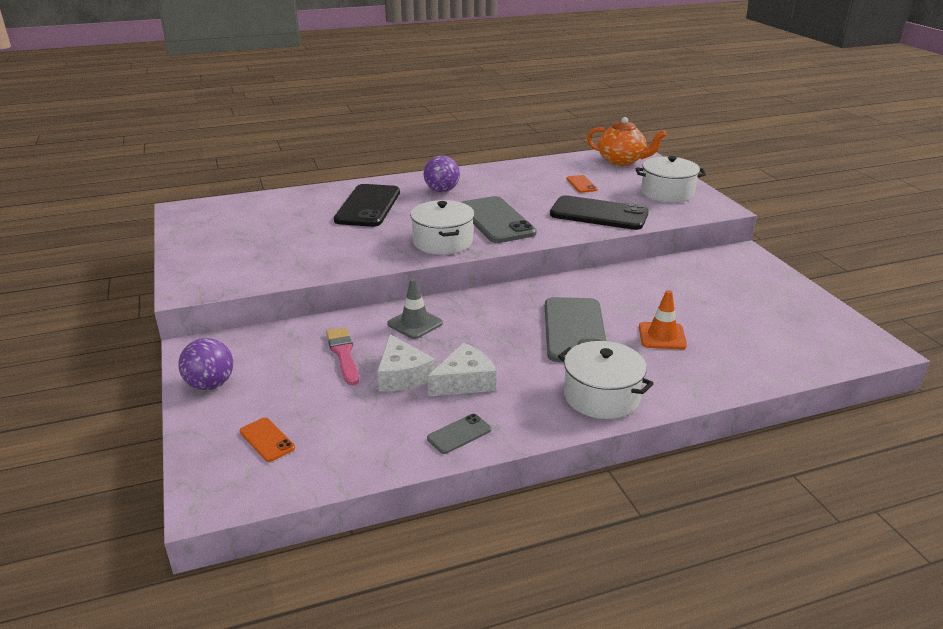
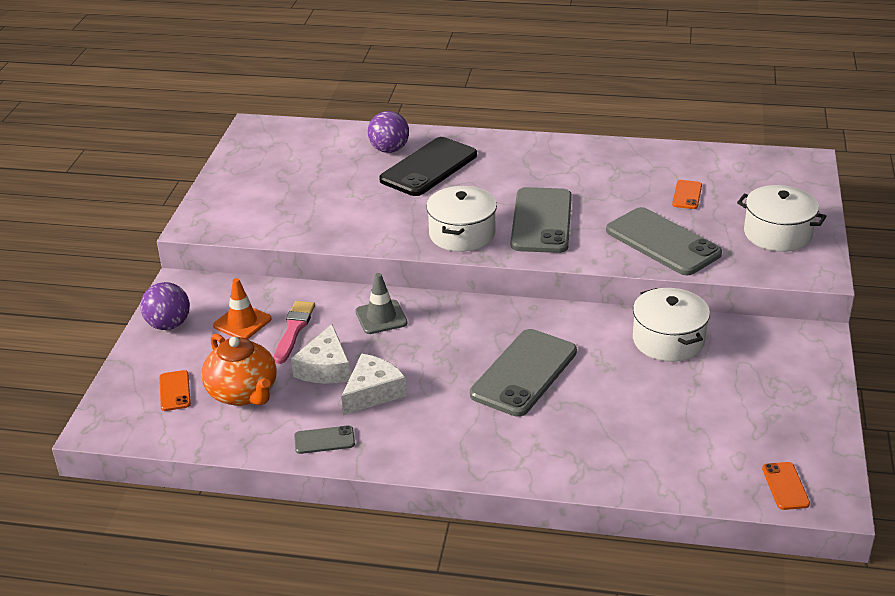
camera: 30 degrees right, 5 degrees up
purple ball [424,155,460,192] -> purple ball moved to [368,111,409,153]
white cheese [428,343,496,396] -> white cheese turned 45 degrees counterclockwise [341,354,407,415]
black phone [550,195,649,230] -> grey phone [606,207,722,275]
white pot [558,341,654,419] -> white pot moved to [633,288,710,362]
orange teapot [587,117,666,166] -> orange teapot moved to [201,333,277,406]
orange traffic cone [639,290,687,349] -> orange traffic cone moved to [213,278,271,339]
none -> orange phone [762,462,810,510]

